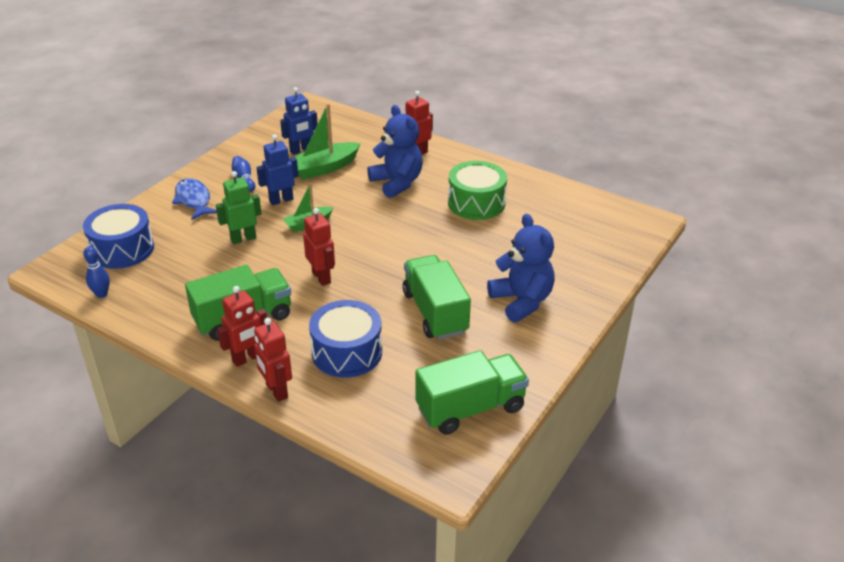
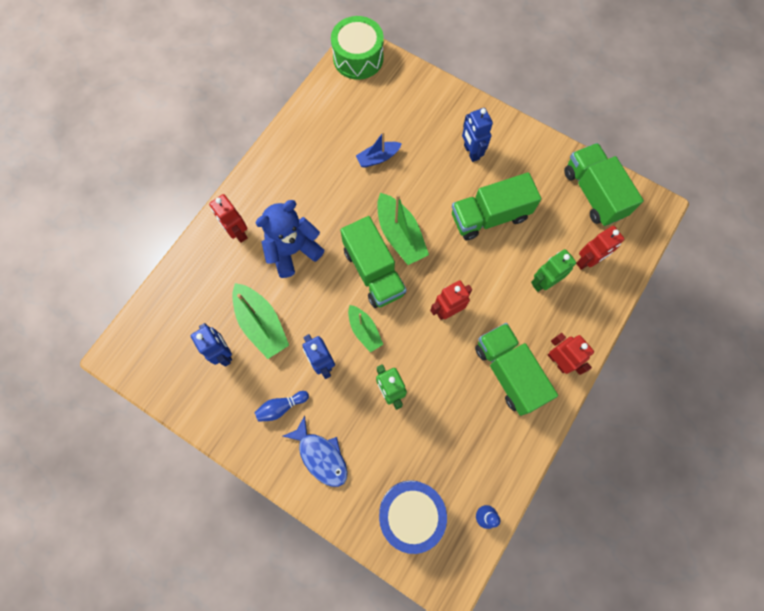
camera: 90 degrees left, 35 degrees up
blue fish [172,178,217,220] -> blue fish turned 105 degrees counterclockwise [283,415,348,487]
red robot [254,318,292,402] -> red robot moved to [576,226,624,270]
blue drum [309,300,382,378] -> green robot [531,249,576,292]
green drum [448,161,507,220] -> green drum moved to [331,16,384,80]
blue teddy bear [487,214,555,323] -> blue robot [462,108,493,162]
none -> green truck [340,216,406,308]
none -> blue boat [356,131,402,168]
none -> green boat [377,193,429,265]

